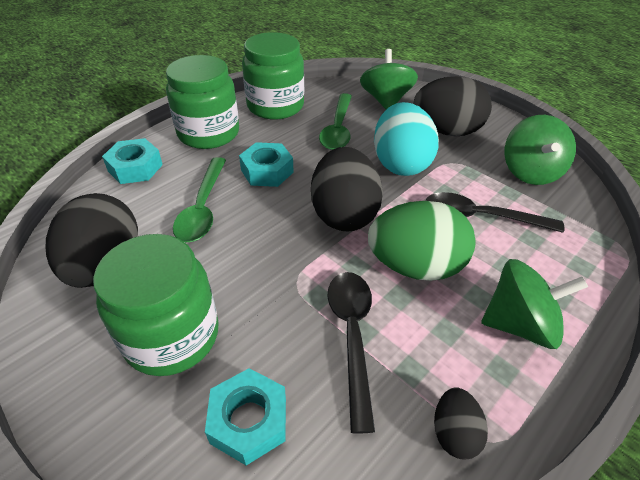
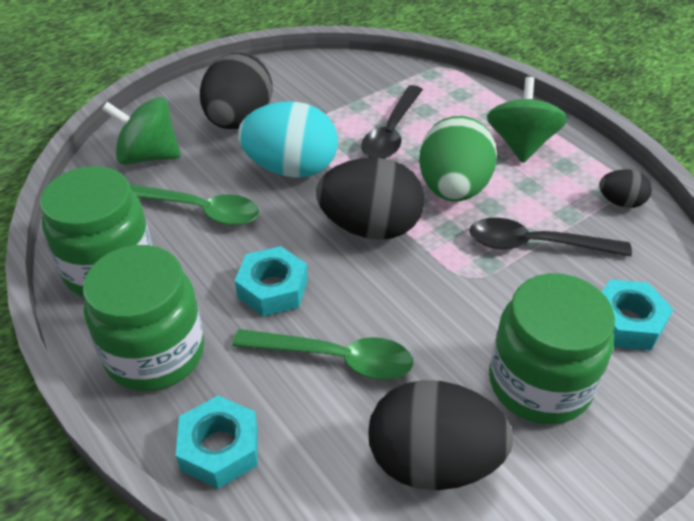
camera: 80 degrees left, 0 degrees up
green spinning top [505,115,576,185] -> none

